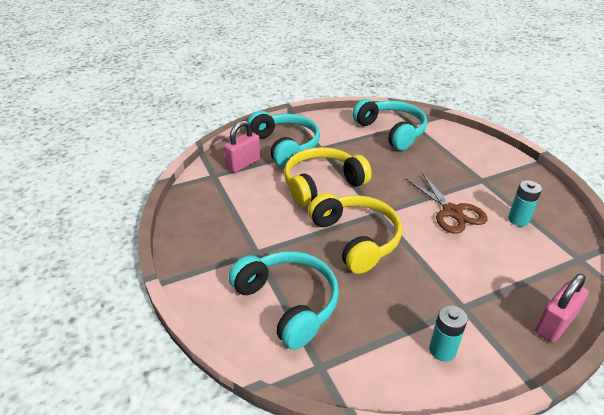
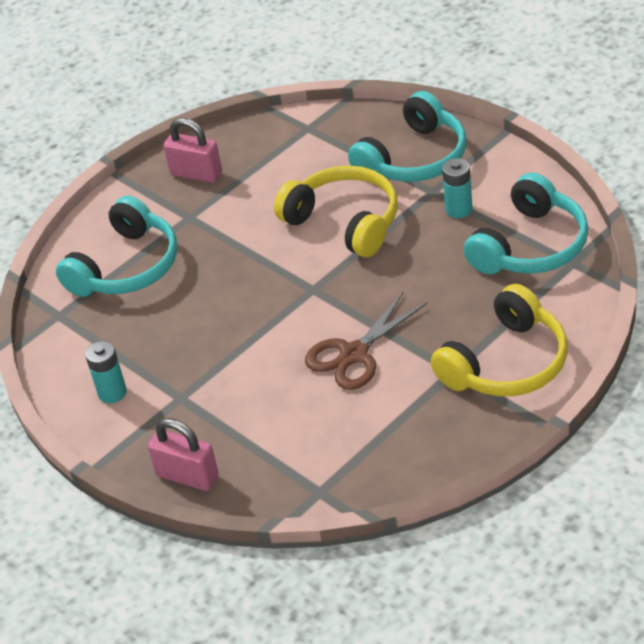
camera: 75 degrees right, 5 degrees up
pink padlock [224,120,261,173] -> pink padlock moved to [163,118,222,183]
yellow headphones [308,193,402,274] -> yellow headphones moved to [431,284,568,396]
turquoise battery [508,180,542,226] -> turquoise battery moved to [442,158,473,218]

